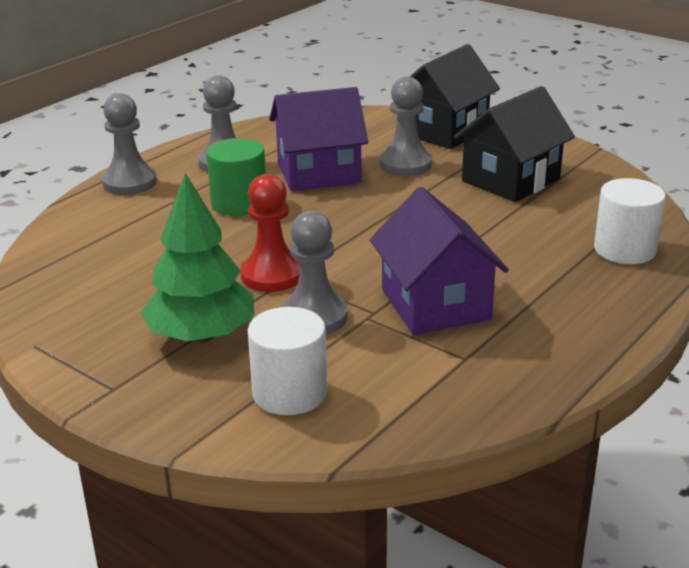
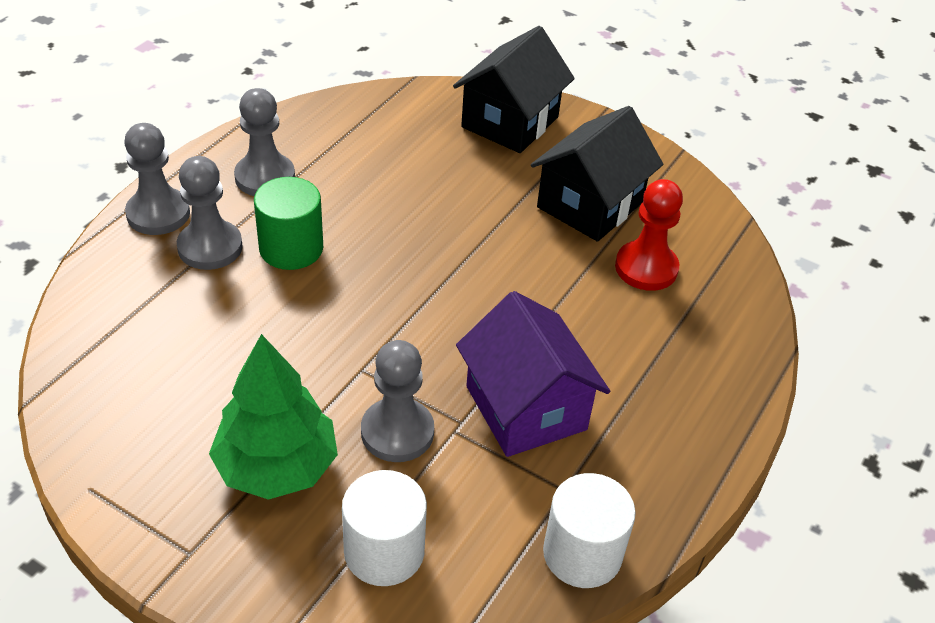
camera: 10 degrees left, 15 degrees up
red pawn [240,174,301,292] -> red pawn moved to [615,179,683,291]
purple house [269,87,368,191] -> none
grey pawn [380,76,432,176] -> grey pawn moved to [177,156,243,270]
white cylinder [594,178,666,264] -> white cylinder moved to [543,473,636,588]

